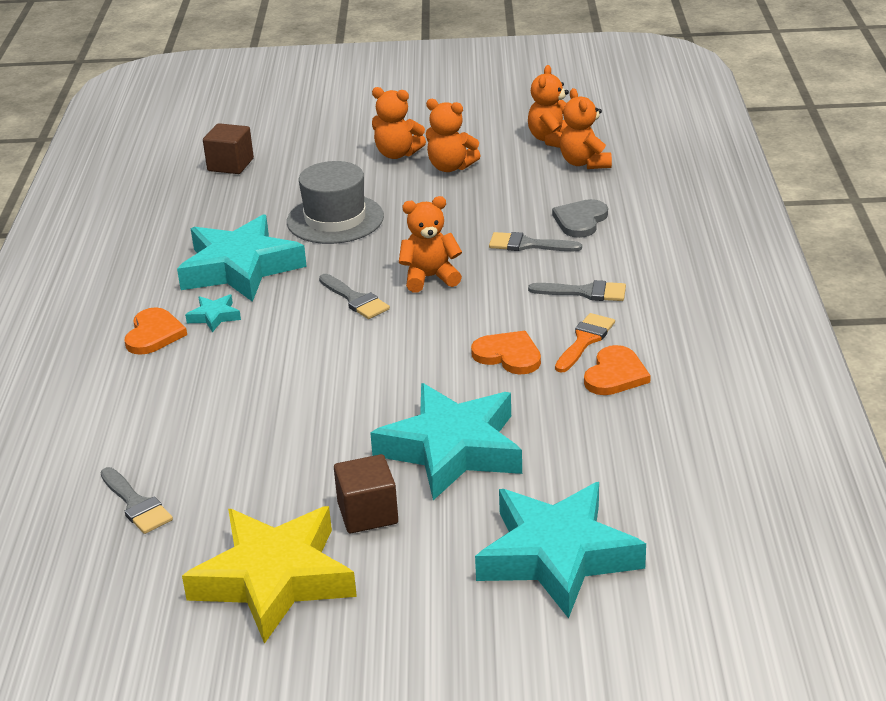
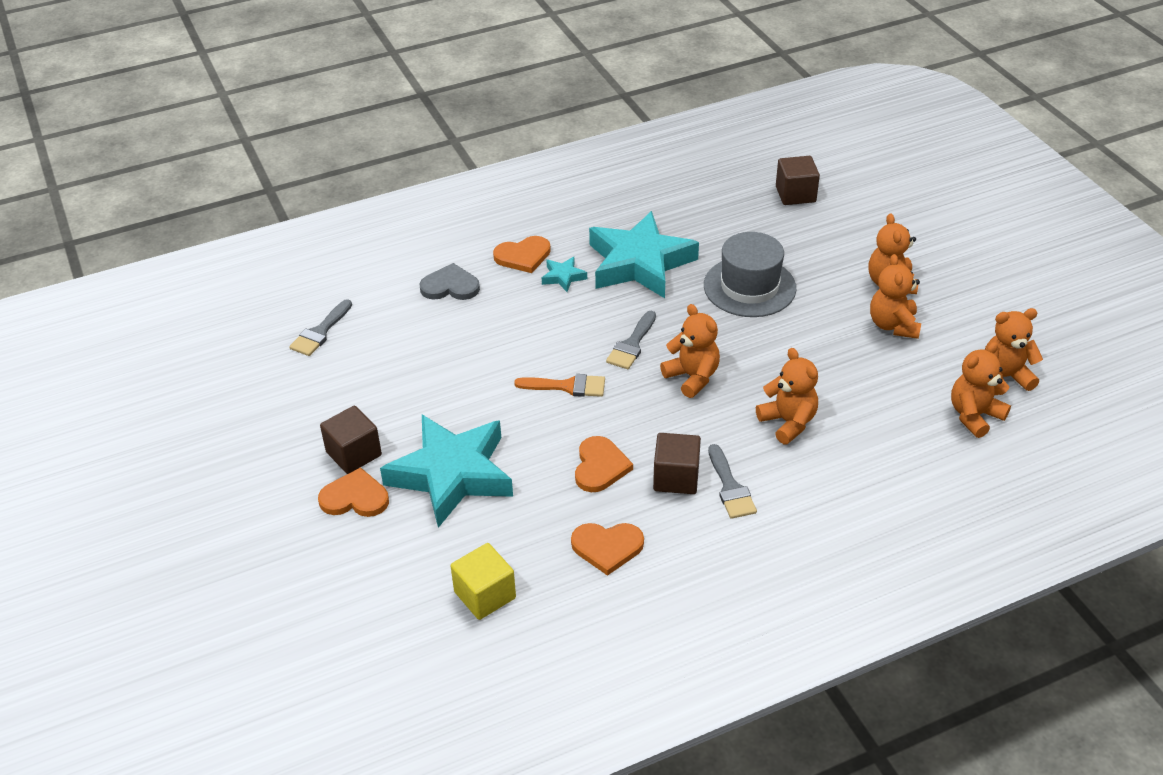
camera: 65 degrees right, 10 degrees up
yellow star [182,506,357,644] -> none
turquoise star [475,482,646,619] -> none
grey brush [489,232,582,251] -> orange teddy bear [756,348,818,444]
grey heart [552,199,608,238] -> grey heart moved to [419,263,480,300]
orange brush [555,313,615,373] -> orange brush moved to [514,374,605,397]
none -> orange heart [318,467,389,517]
none -> yellow cube [451,543,516,620]
none -> brown cube [653,433,701,494]

